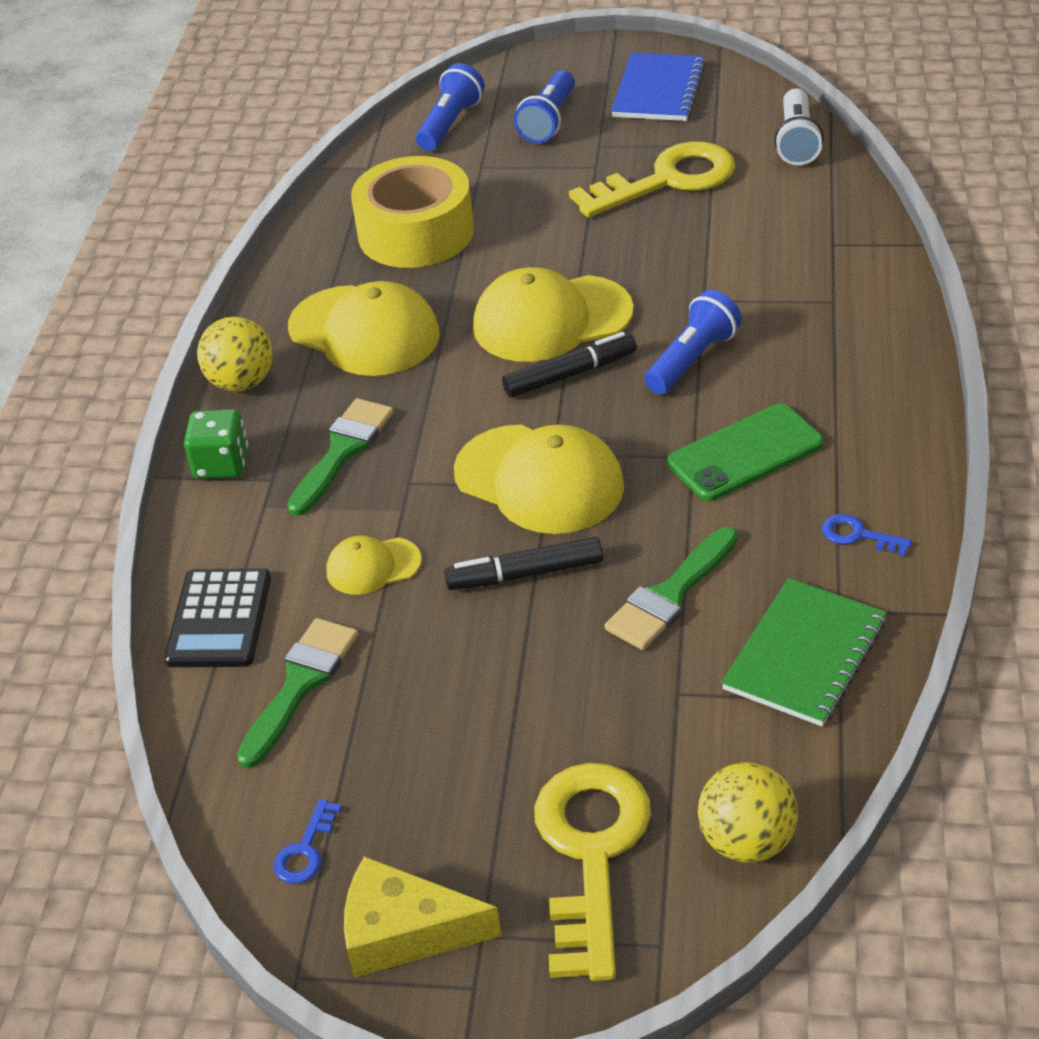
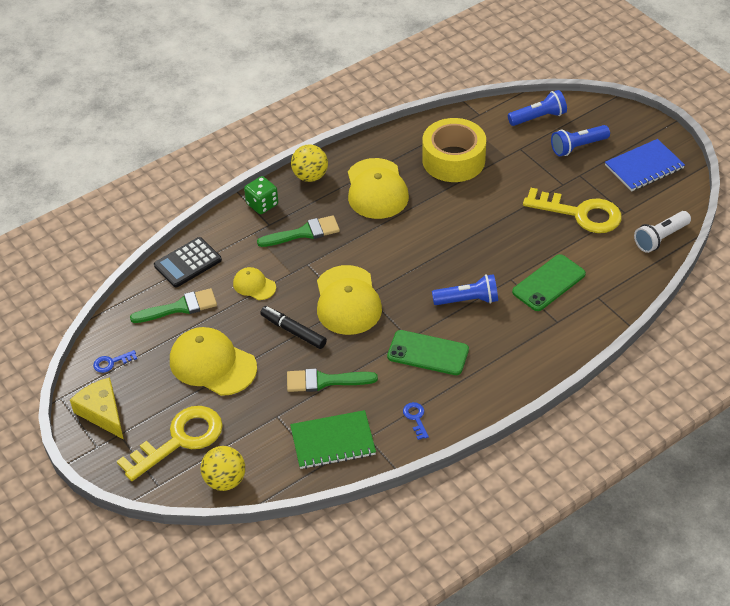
camera: 45 degrees right, 5 degrees up
yellow cap [473,267,634,362] -> yellow cap moved to [170,327,257,396]
black marker [502,332,637,398] -> none
none -> green phone [512,254,586,311]

